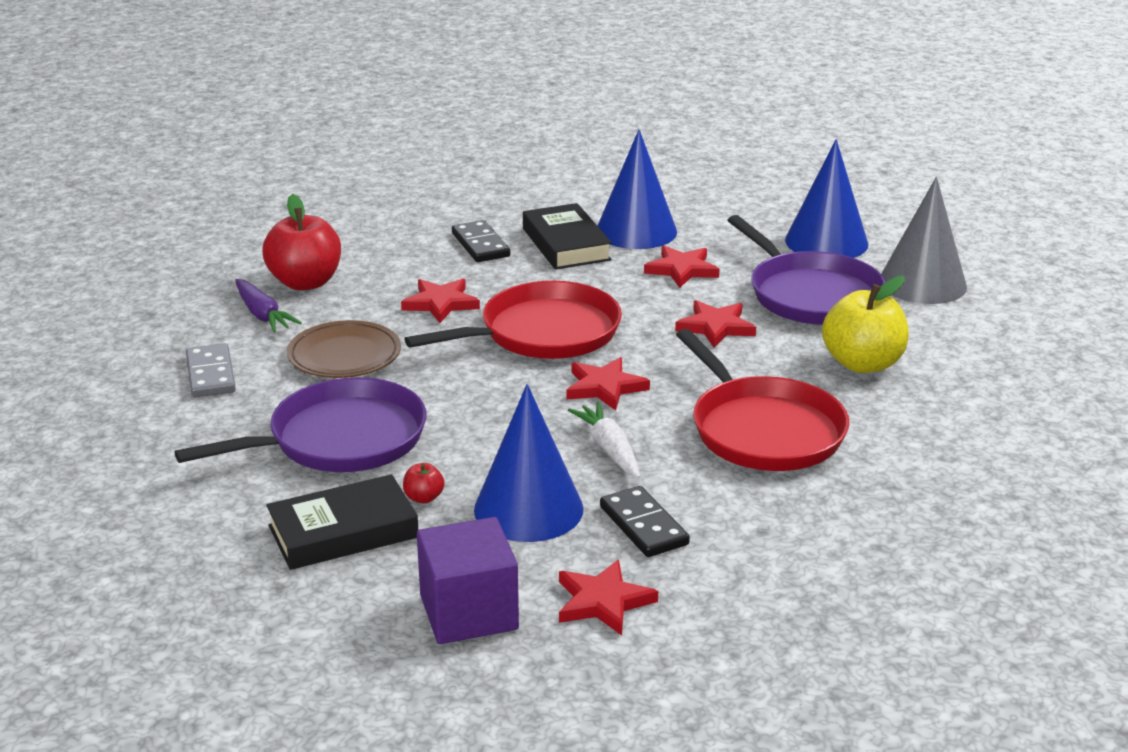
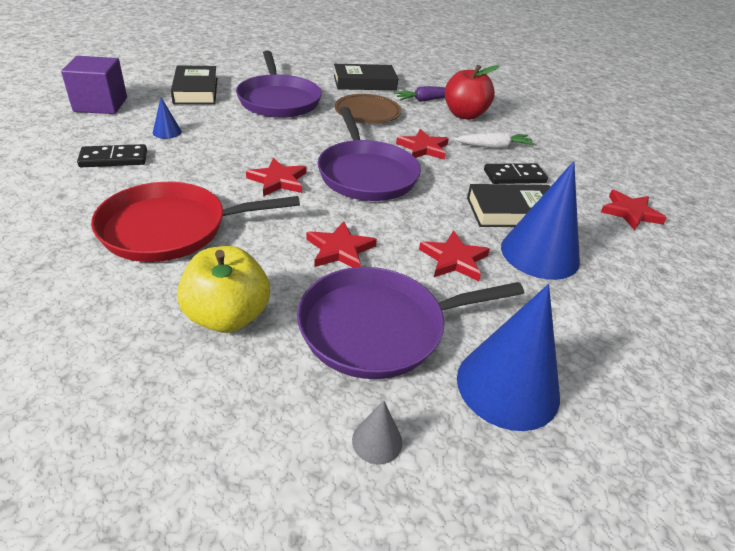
camera: 100 degrees right, 10 degrees up
grey domino [186,343,236,398] -> black book [334,64,398,90]
red apple [403,463,444,503] -> none
red pan [405,281,622,359] -> purple pan [318,107,421,201]
blue cone [474,384,583,542] -> blue cone [153,97,182,139], size x0.44
red star [559,560,658,635] -> red star moved to [601,190,667,231]
white carrot [568,402,640,478] -> white carrot moved to [454,132,535,148]
grey cone [881,177,967,304] -> grey cone [352,401,403,464], size x0.44

